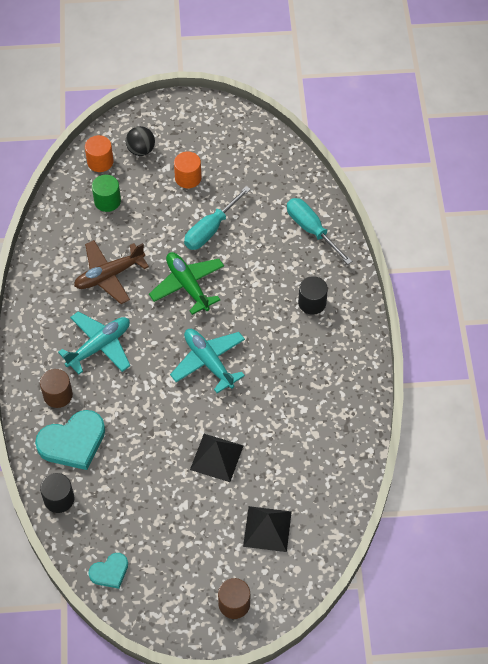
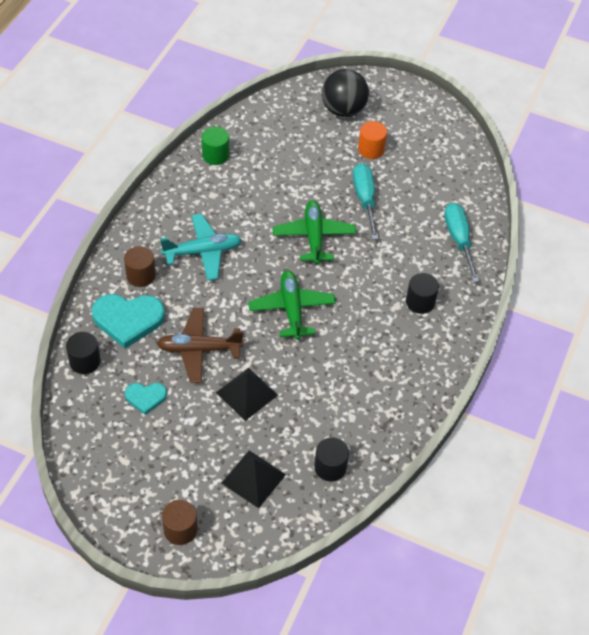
camera: 25 degrees right, 5 degrees down
brown plane [74,240,149,304] -> brown plane moved to [157,308,243,383]
orange cylinder [85,135,114,172] -> none
turquoise heart [88,553,128,589] -> turquoise heart moved to [125,383,167,415]
green cylinder [92,175,121,212] -> green cylinder moved to [201,127,229,165]
black ball [126,126,155,156] -> black ball [322,69,369,117], size x1.60
turquoise plane [170,329,245,393] -> green plane [248,270,336,340]
turquoise screwdriver [184,186,251,250] -> turquoise screwdriver turned 105 degrees clockwise [353,163,378,240]
none -> black cylinder [314,437,349,482]

